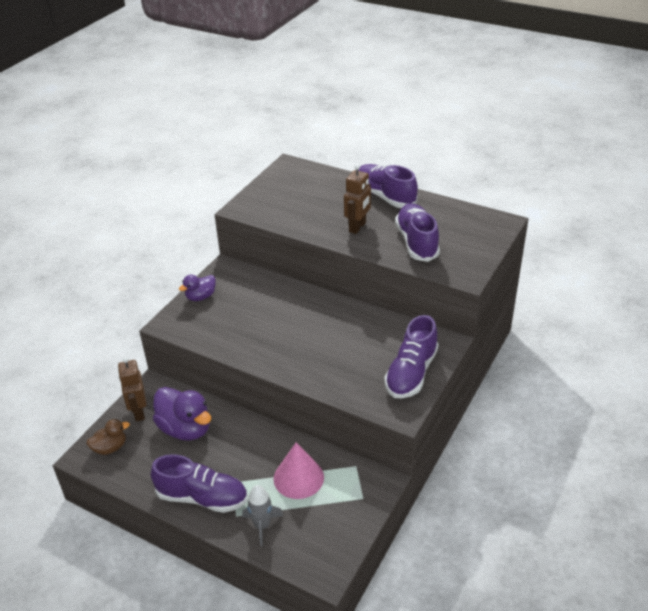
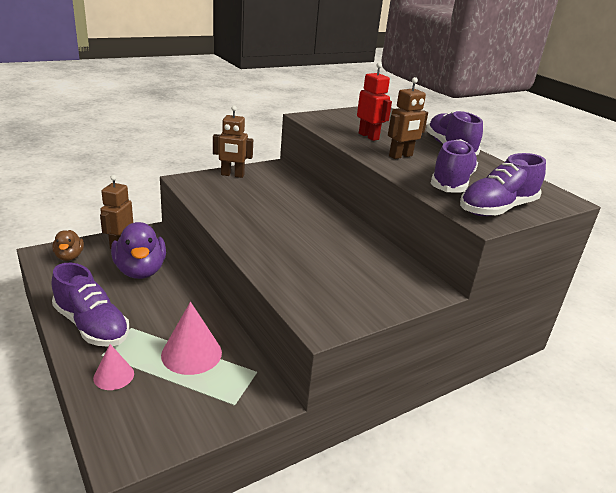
camera: 25 degrees right, 10 degrees down
brown duck [86,419,130,455] -> brown duck turned 75 degrees clockwise [52,230,84,261]
purple duck [179,274,216,301] -> brown robot [213,106,253,178]
grey rocket [242,485,283,546] -> pink cone [93,344,134,390]
purple shoe [384,315,439,399] -> purple shoe moved to [460,153,546,216]
none -> red robot [357,62,392,141]

